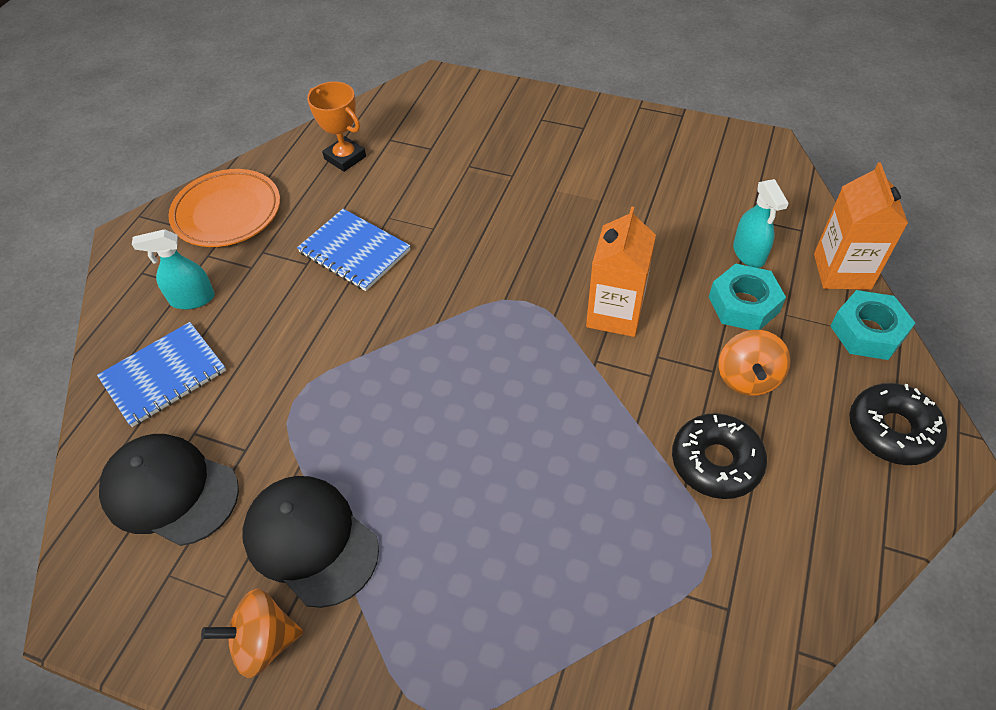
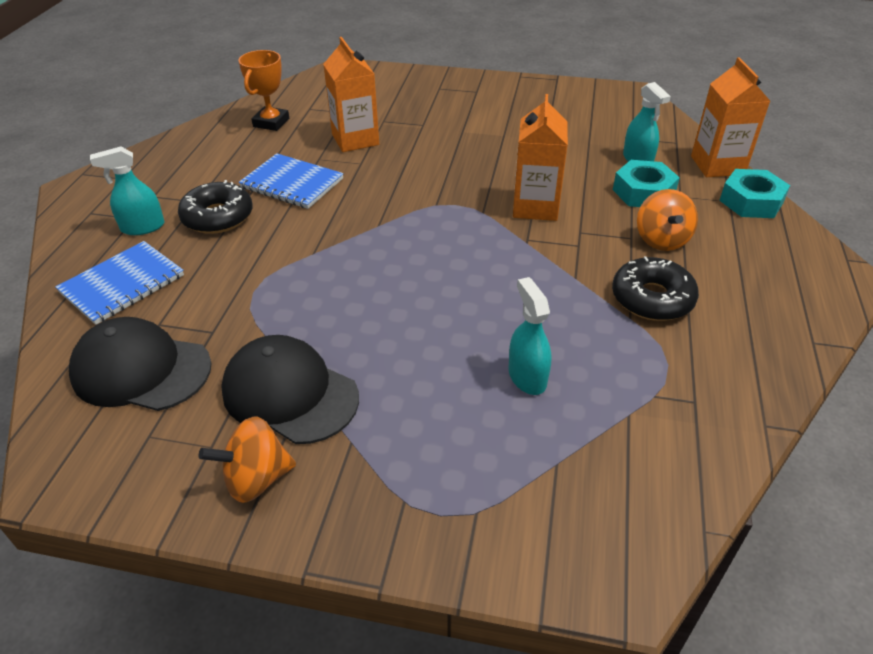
camera: 10 degrees left, 10 degrees down
orange plate [168,169,280,247] -> none
orange trophy [307,81,366,172] -> orange trophy turned 75 degrees clockwise [238,50,289,131]
black donut [849,383,947,465] -> black donut moved to [178,180,253,234]
none -> orange carton [323,37,379,152]
none -> turquoise spray bottle [509,277,551,395]

